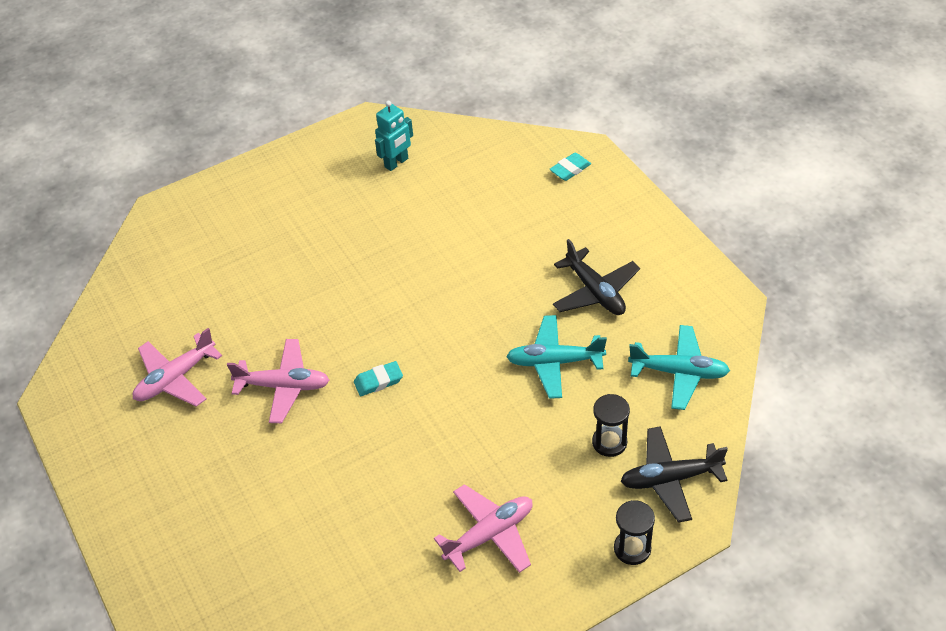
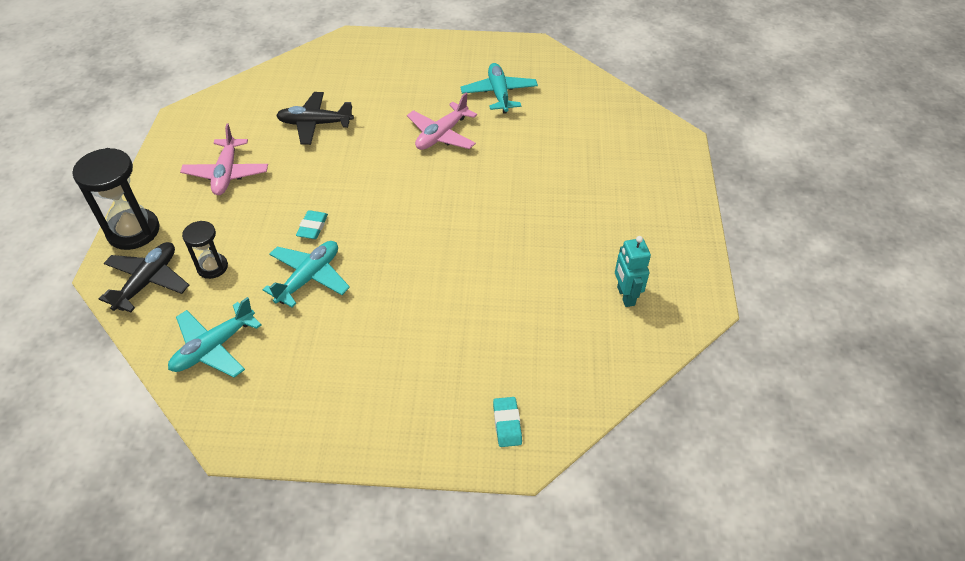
camera: 120 degrees right, 0 degrees up
pink plane [133,328,222,407] -> turquoise plane [460,63,538,114]
turquoise eraser [354,361,403,396] -> turquoise eraser moved to [296,210,328,239]
black plane [553,239,640,315] -> black plane moved to [276,92,354,145]
black hourglass [614,500,655,565] -> black hourglass [72,148,160,250], size x1.75

